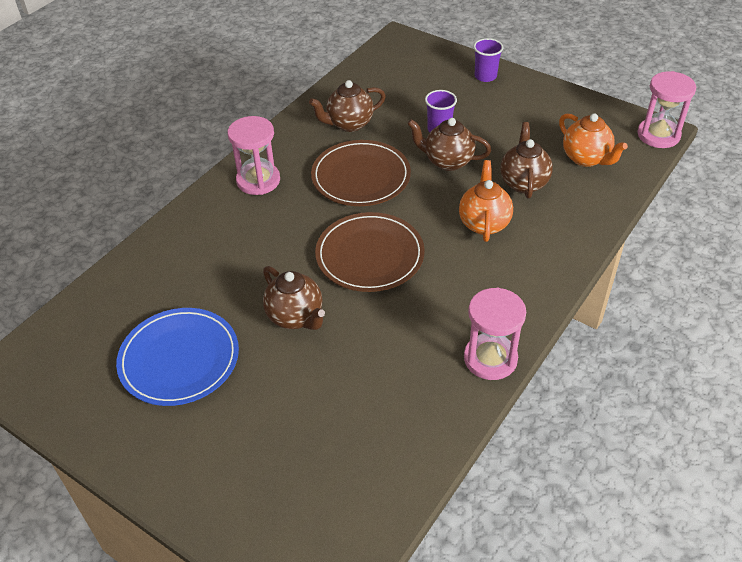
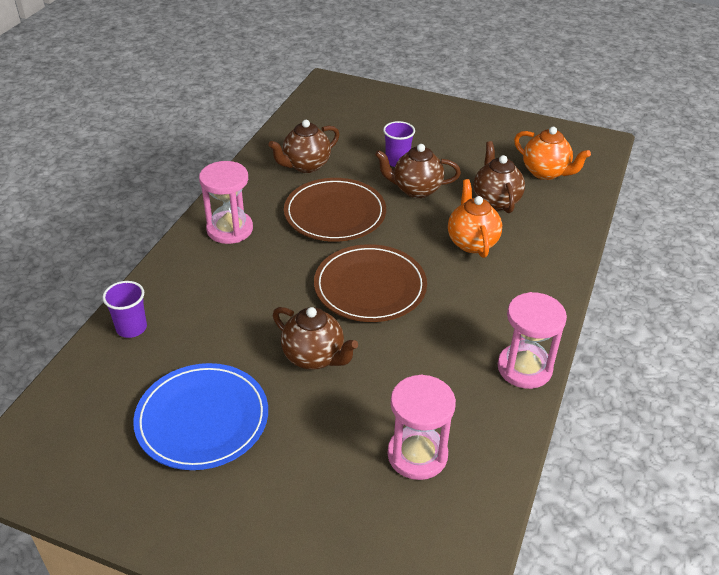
camera: 15 degrees left, 5 degrees down
purple cup [473,38,503,82] -> purple cup moved to [102,281,147,338]
pink hourglass [637,71,696,148] -> pink hourglass moved to [387,375,456,480]

